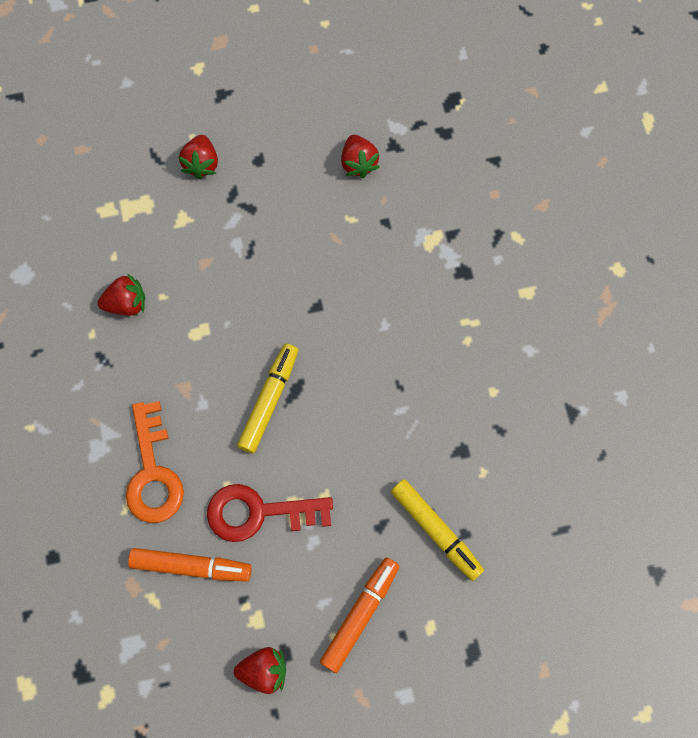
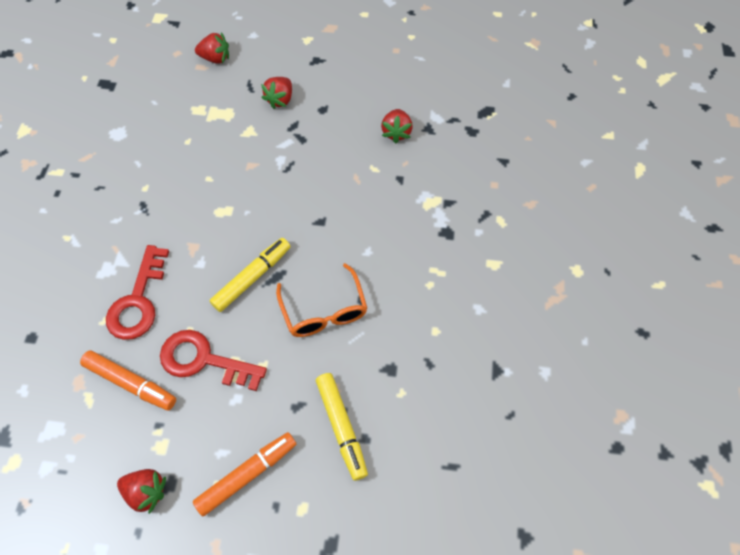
camera: 20 degrees right, 10 degrees down
red strawberry [98,273,145,316] -> red strawberry moved to [195,32,229,64]
orange key [126,401,184,523] -> red key [106,245,169,340]
none -> orange glasses [276,263,367,337]

